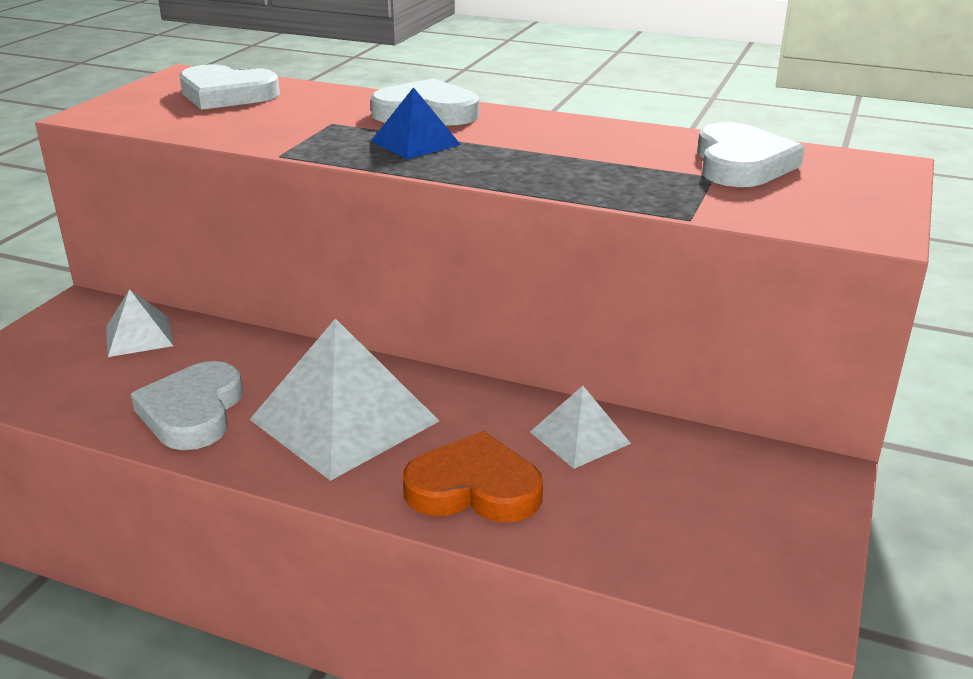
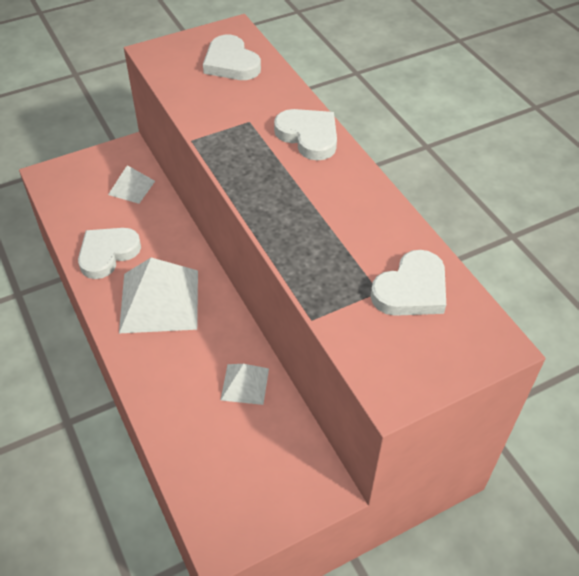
camera: 40 degrees right, 20 degrees up
blue pyramid [371,87,461,159] -> none
orange heart [403,431,543,523] -> none

